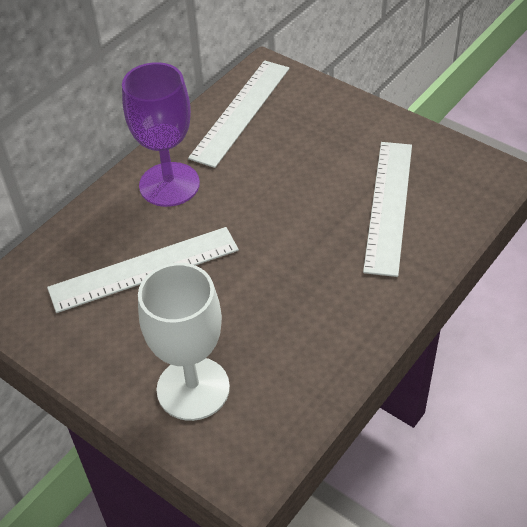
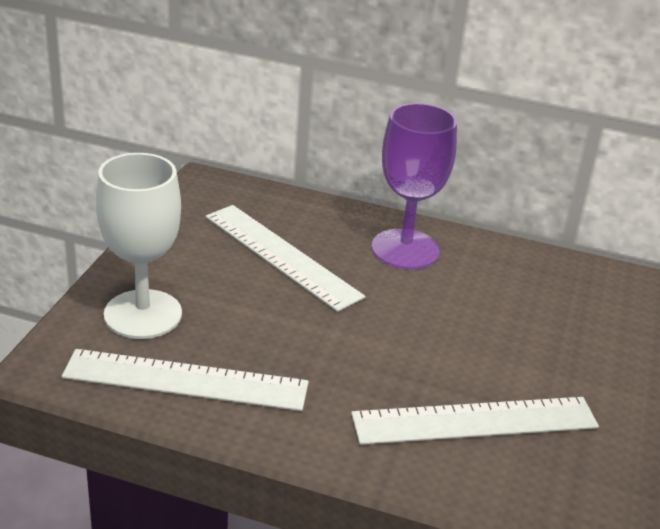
camera: 65 degrees right, 15 degrees down
white ruler [188,61,289,168] -> white ruler moved to [62,349,309,411]

